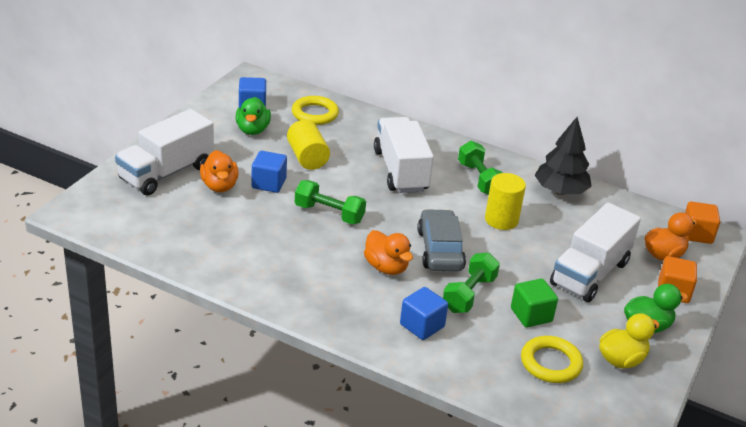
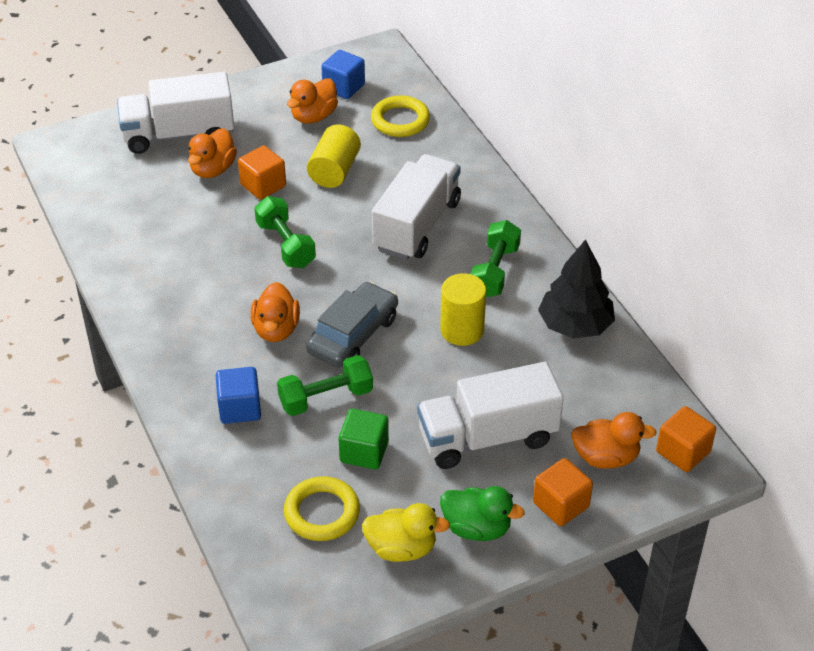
camera: 40 degrees right, 10 degrees up
green duck [236,97,271,135] -> orange duck [287,79,338,124]
blue cube [251,151,287,193] -> orange cube [238,146,286,200]

